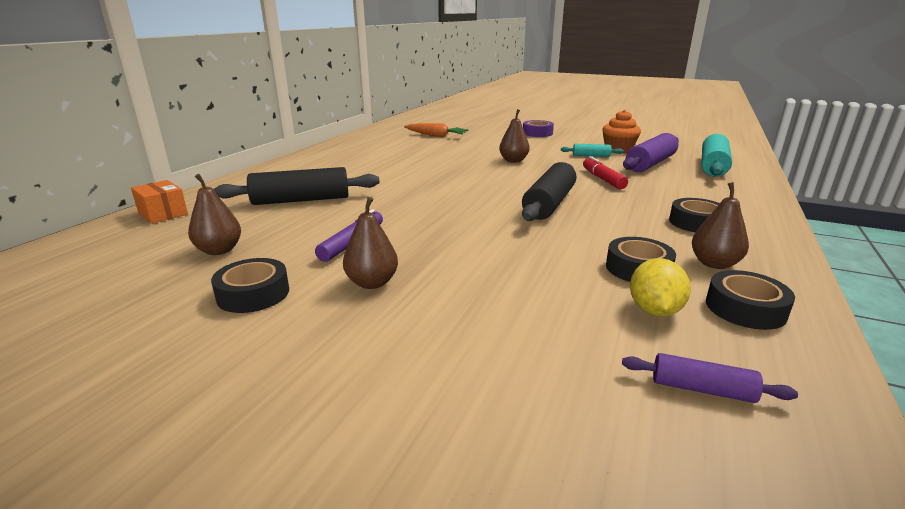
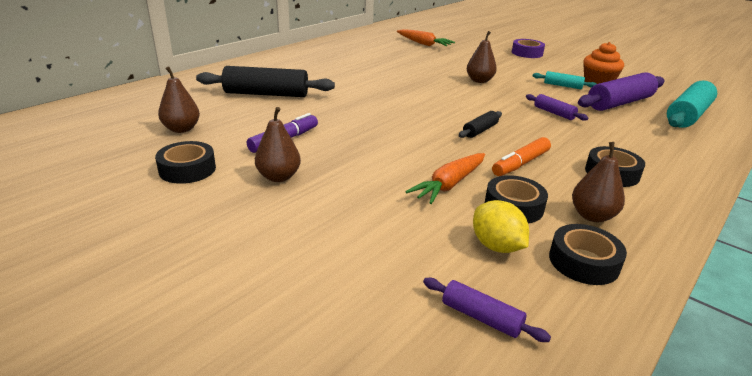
camera: 15 degrees right, 5 degrees up
orange box [131,180,188,224] -> none
black rolling pin [522,162,576,221] -> black rolling pin [459,111,502,138], size x0.51
red marker [583,156,628,189] -> purple rolling pin [526,94,589,121]
yellow lemon [630,258,691,316] -> yellow lemon turned 60 degrees counterclockwise [473,200,529,253]
none -> orange carrot [406,153,485,204]
none -> orange marker [492,137,551,176]

